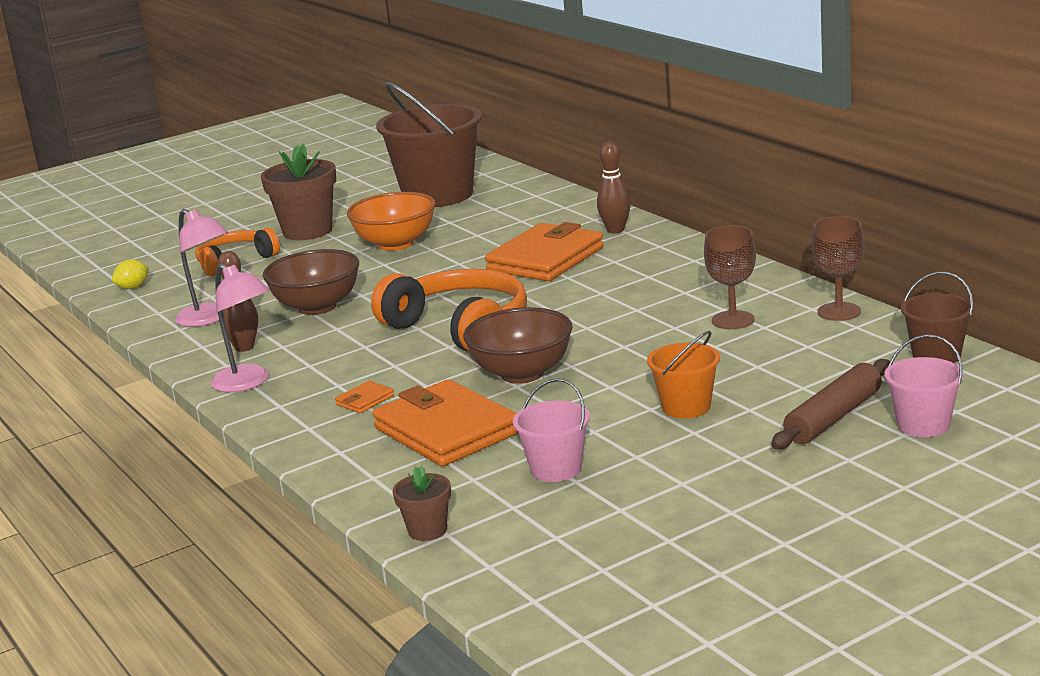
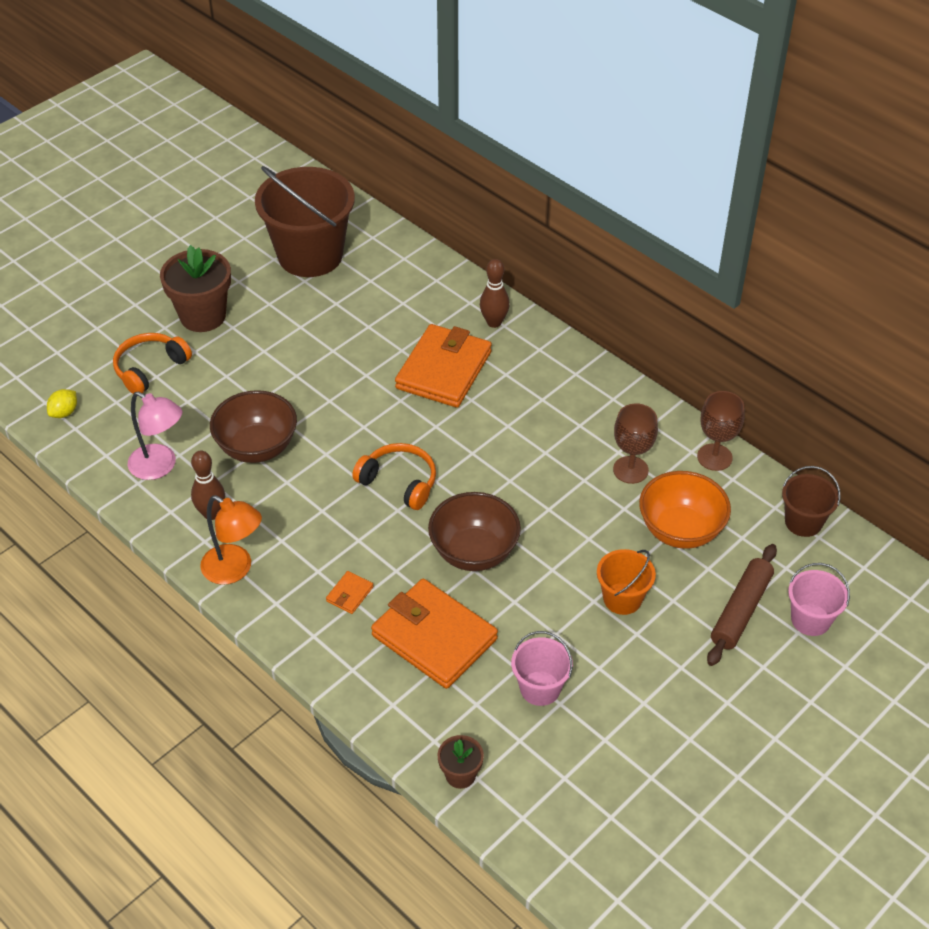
camera: 15 degrees left, 25 degrees up
pink lamp [211,263,270,392] -> orange lamp [200,495,262,585]
orange bowl [347,192,436,251] -> orange bowl moved to [639,471,731,549]
orange headphones [371,269,527,352] -> orange headphones [352,443,436,510], size x0.62

